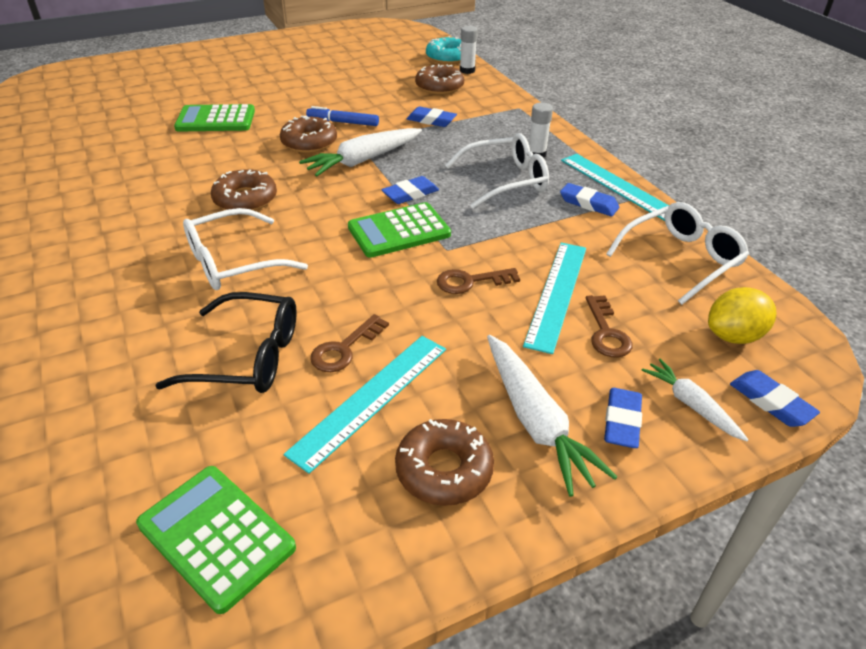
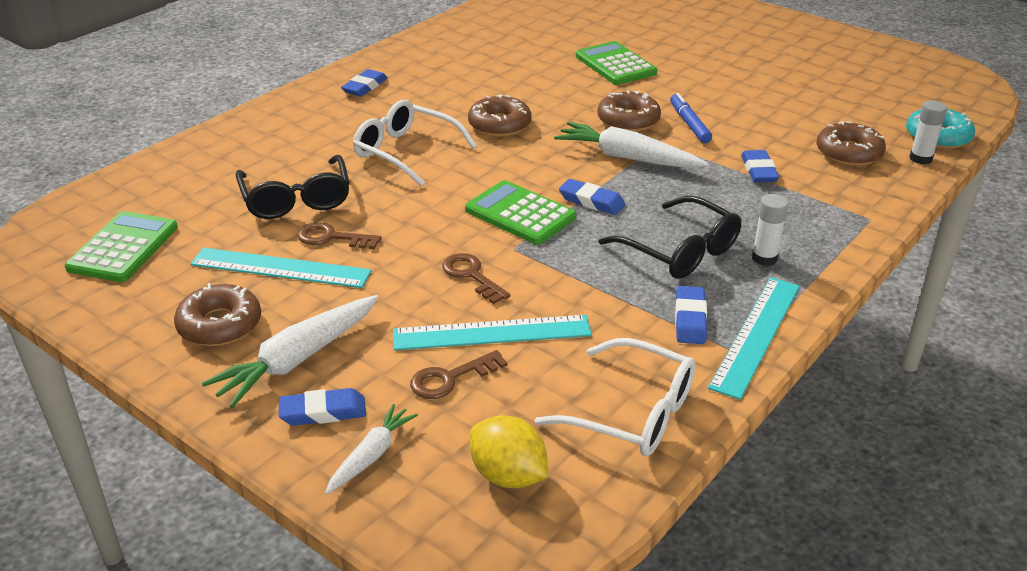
camera: 65 degrees right, 5 degrees down
white glasses [445,133,549,209] -> black glasses [599,196,741,279]
blue eraser [730,370,820,427] -> blue eraser moved to [341,69,388,97]

